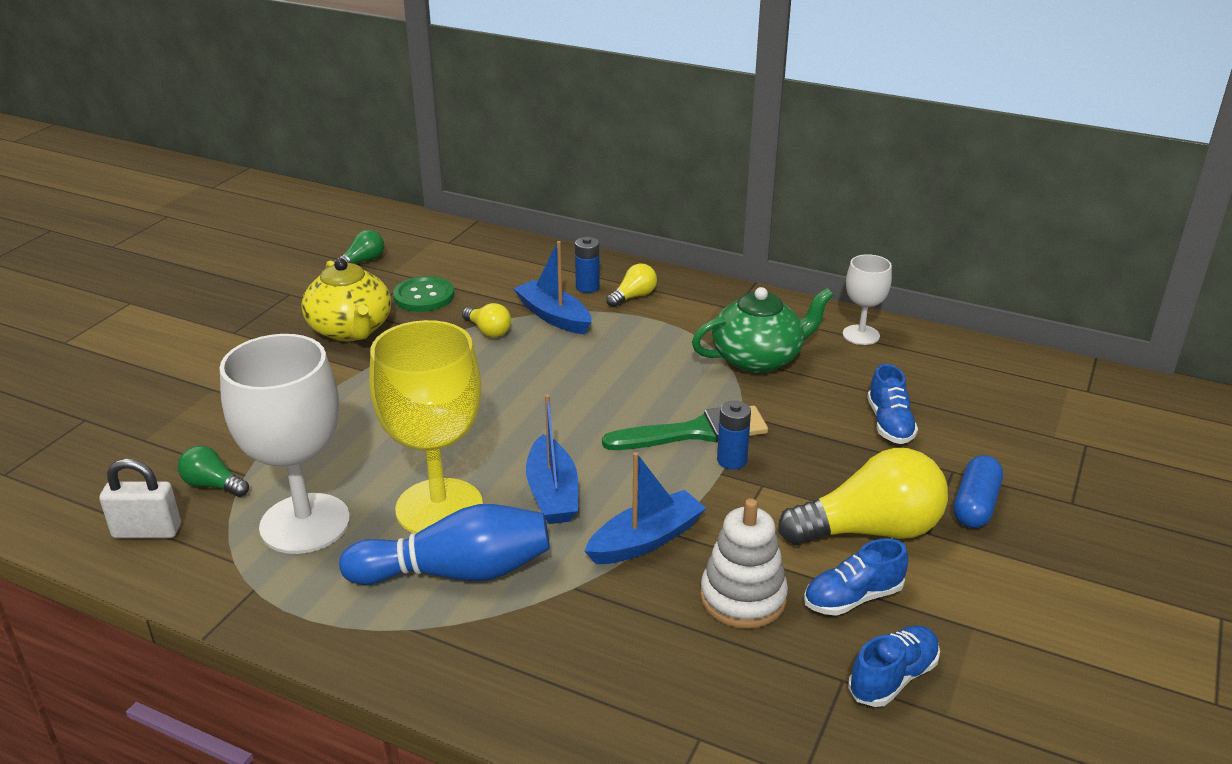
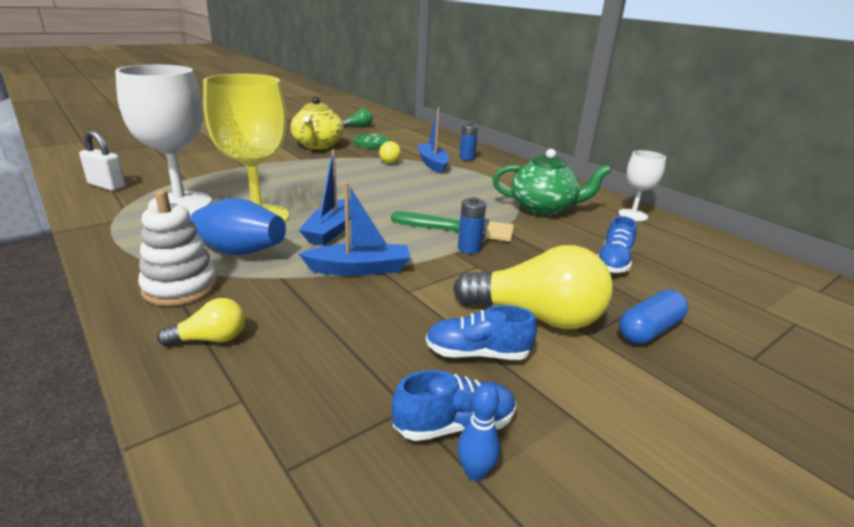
camera: 25 degrees right, 5 degrees down
green light bulb [178,445,249,497] -> none
yellow light bulb [606,263,657,307] -> yellow light bulb moved to [157,298,245,346]
white stacking toy [700,498,788,629] -> white stacking toy moved to [138,190,218,306]
none -> blue bowling pin [457,384,500,481]

